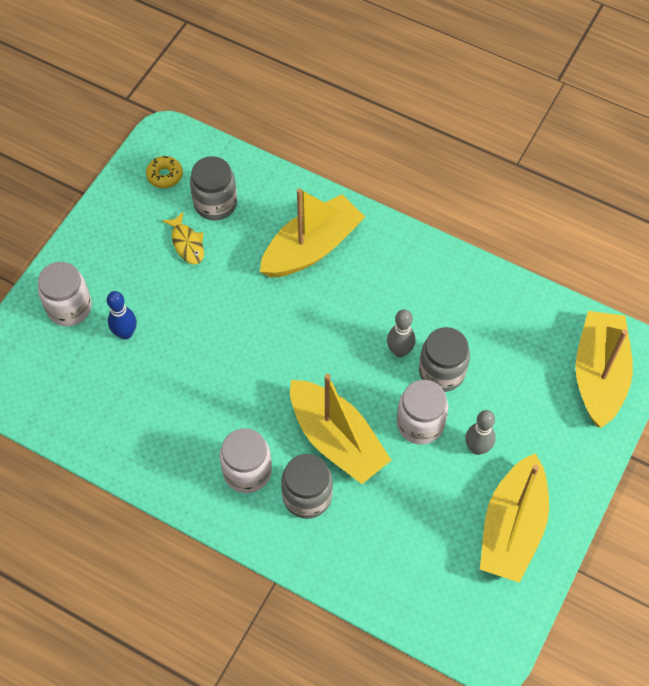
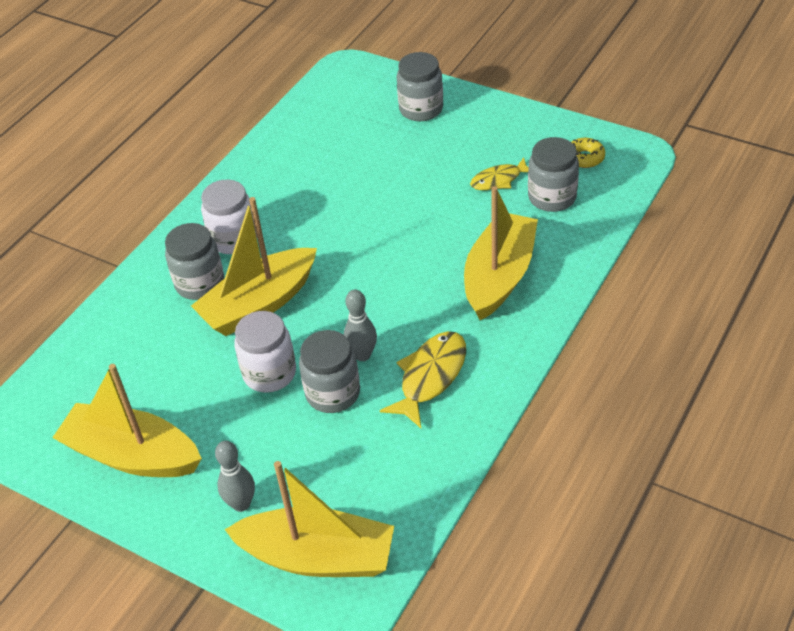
camera: 95 degrees right, 15 degrees down
white jar [38,262,92,326] -> grey jar [396,52,443,121]
blue bowling pin [107,291,137,339] -> none
yellow boat [260,188,365,278] -> yellow boat turned 120 degrees counterclockwise [464,186,538,320]
grey bowling pin [465,410,496,455] -> grey bowling pin moved to [215,441,255,512]
none -> yellow fish [380,331,466,428]

